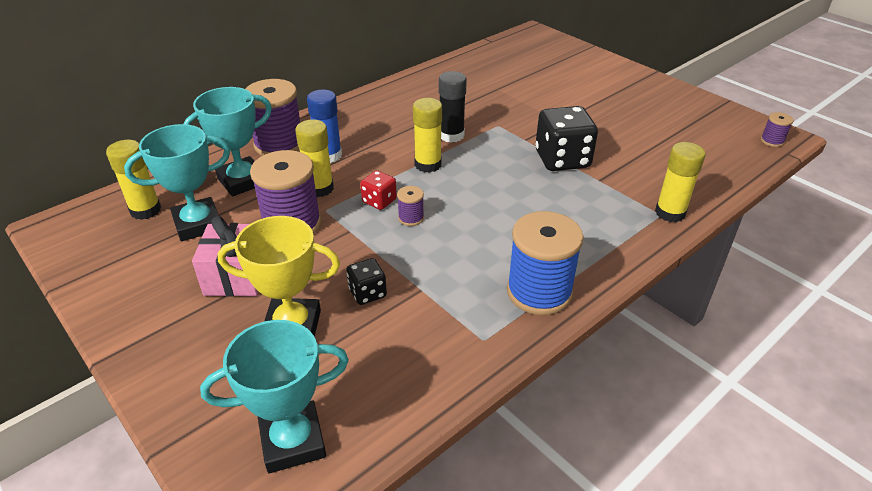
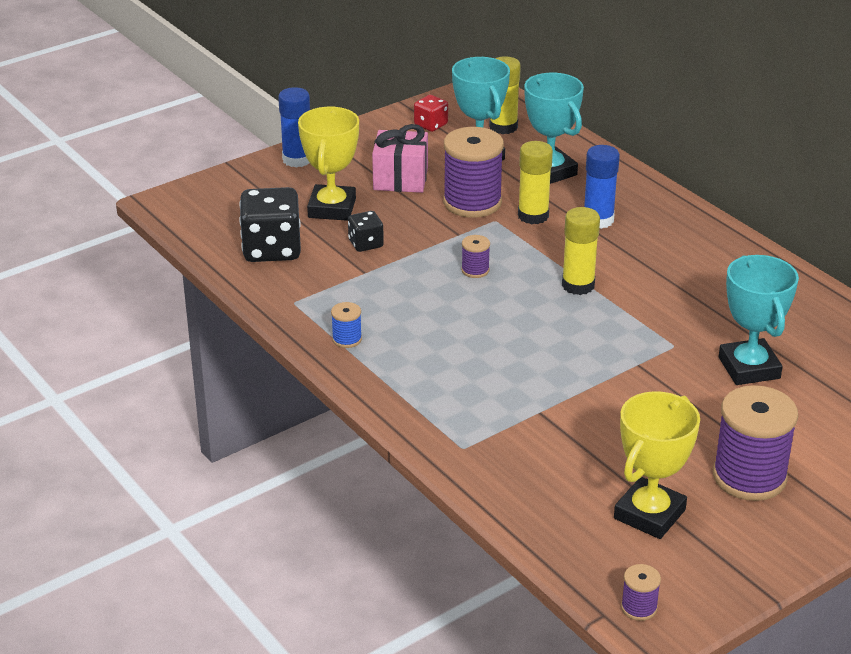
camera: 95 degrees right, 5 degrees down
turquoise trophy [200,320,349,473] -> turquoise trophy moved to [719,255,799,385]
purple spool [245,79,300,156] -> purple spool moved to [713,385,798,501]
red dice [360,170,397,210] -> red dice moved to [414,95,448,132]
black glue stick [439,71,467,143] -> none
blue spool [507,211,584,315] -> blue spool [331,302,362,348], size x0.45
black dice [535,106,598,171] -> black dice moved to [239,187,301,262]
yellow glue stick [655,142,706,222] -> none
none -> blue glue stick [278,87,310,168]
none -> yellow trophy [614,391,700,539]

